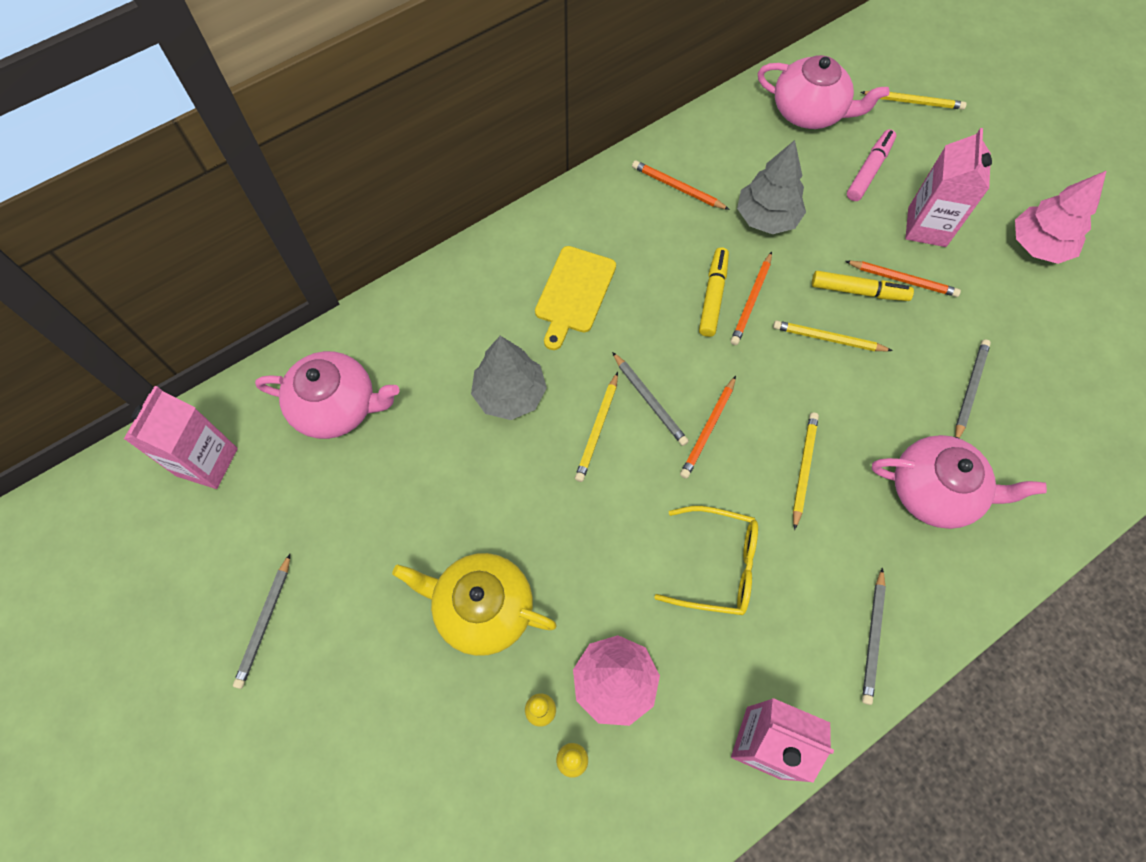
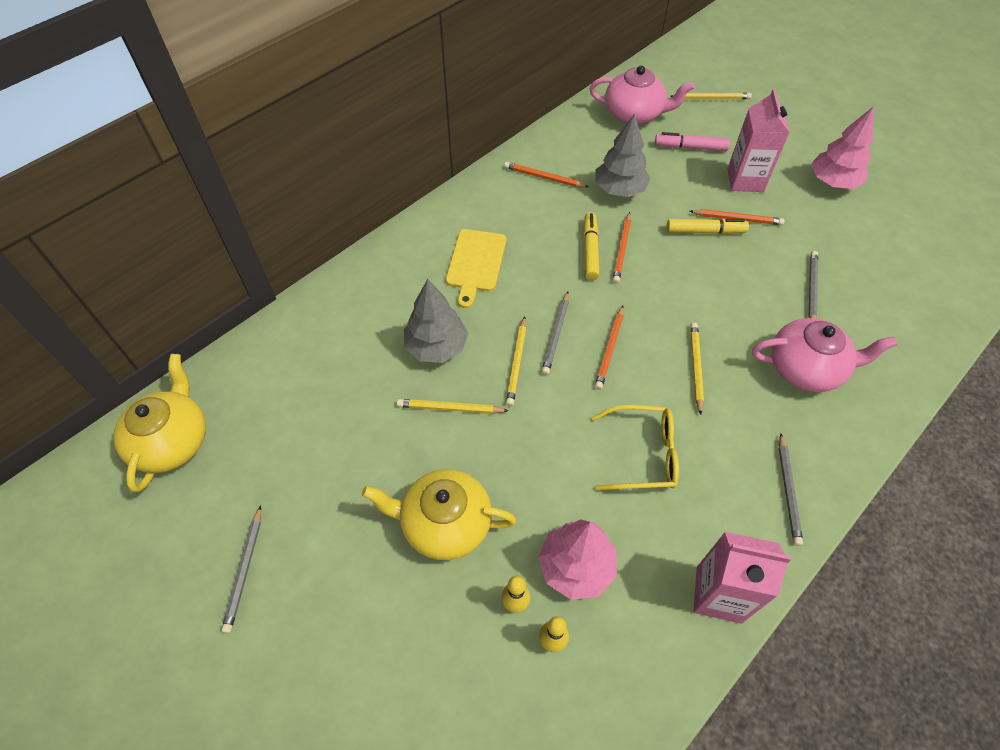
camera: 10 degrees left, 10 degrees down
pink carton [124,386,238,489] -> yellow teapot [113,354,206,492]
pink teapot [255,351,400,439] -> none
grey pencil [612,352,689,446] -> grey pencil turned 60 degrees clockwise [542,292,569,375]
yellow pencil [773,320,893,351] -> yellow pencil moved to [397,399,509,414]
pink marker [847,129,896,201] -> pink marker turned 105 degrees counterclockwise [655,132,730,151]

